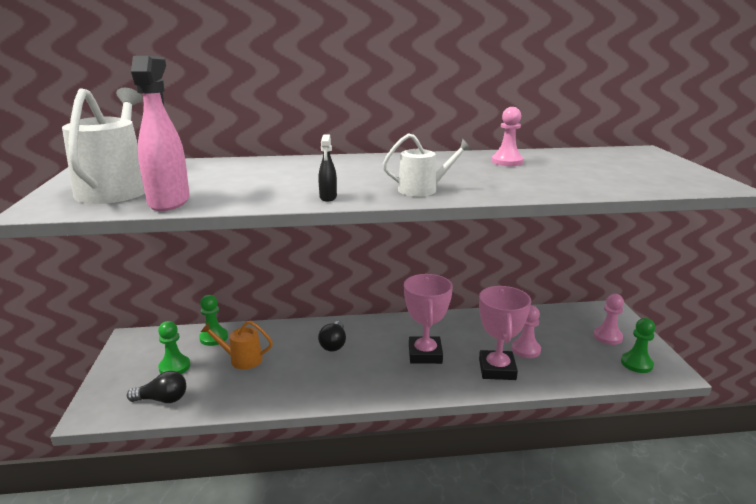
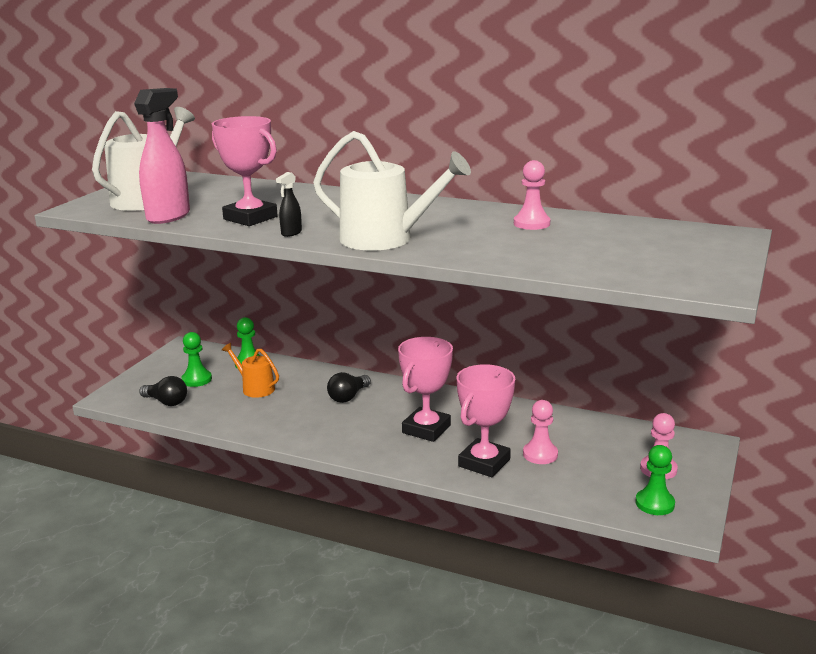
camera: 30 degrees right, 0 degrees up
white watering can [383,133,472,196] -> white watering can [313,131,471,251], size x1.78
none -> pink trophy [212,116,278,226]

